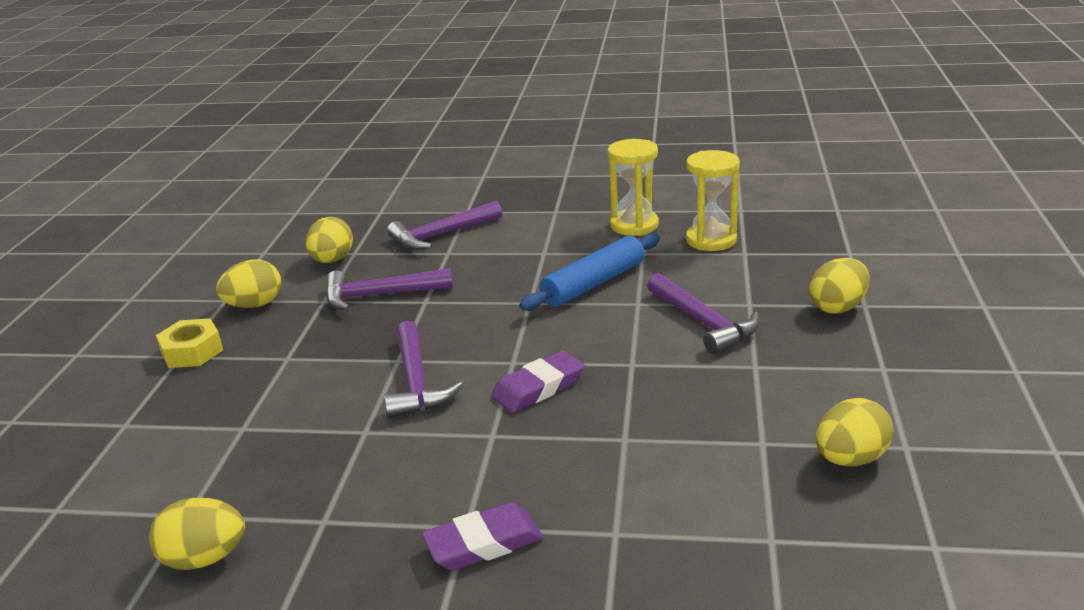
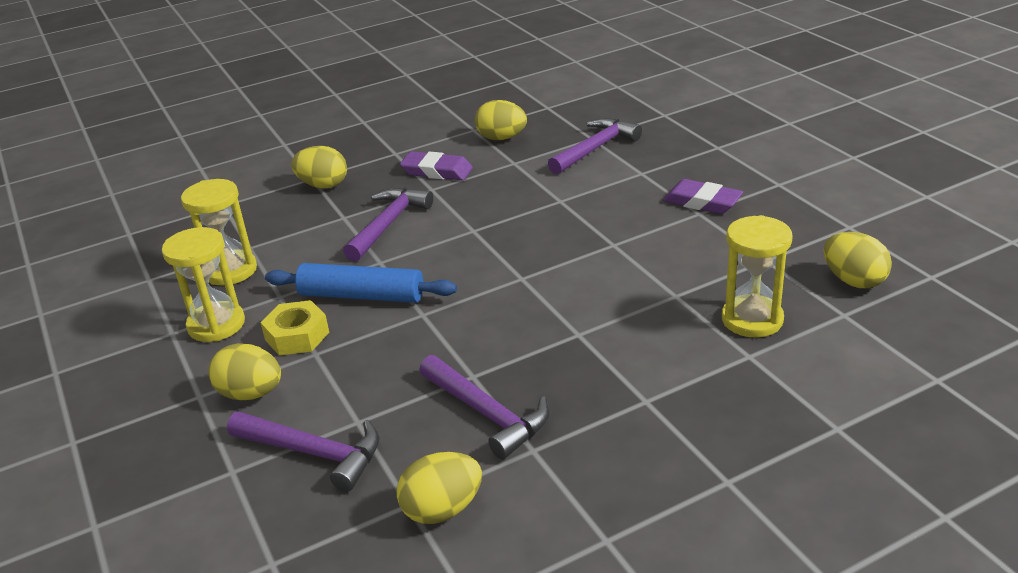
camera: 125 degrees left, 5 degrees up
yellow nut [156,318,223,368] -> yellow nut moved to [260,300,329,356]
yellow egg [216,259,281,308] -> yellow egg moved to [208,343,281,400]
purple hammer [384,321,463,419] -> purple hammer moved to [548,118,642,174]
purple eraser [491,351,585,413] -> purple eraser moved to [400,151,473,180]
none -> yellow hourglass [722,215,793,338]

